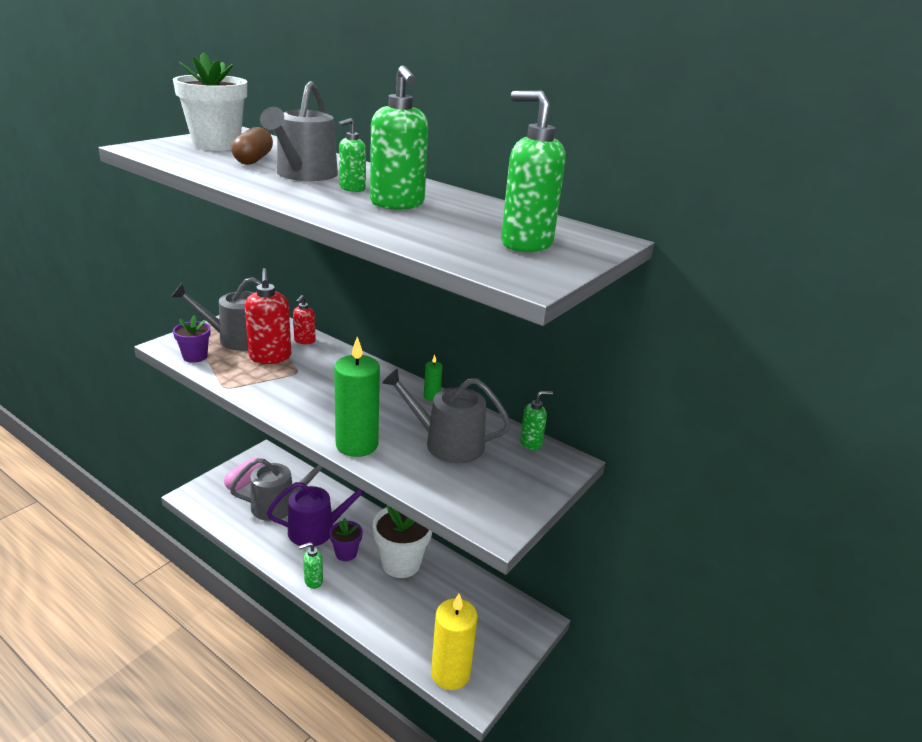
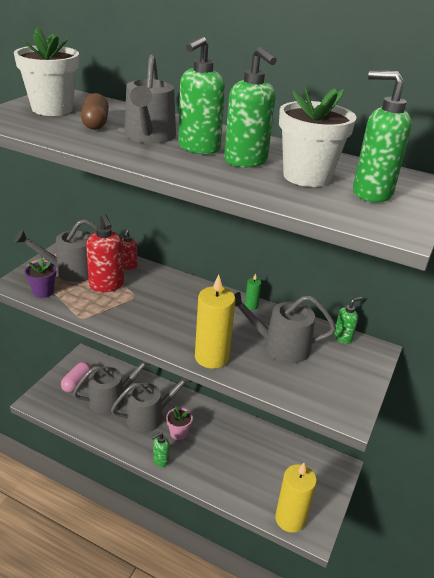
camera: 10 degrees left, 5 degrees up
purple watering can [267,482,364,547] -> grey watering can [111,377,192,433]
purple flower pot [330,518,363,561] -> pink flower pot [166,406,193,440]
green candle [334,337,380,457] -> yellow candle [195,275,235,369]
green soap dispenser [338,118,366,192] -> green soap dispenser [178,36,225,154], size x1.81
white flower pot [373,505,432,578] -> white flower pot moved to [279,86,356,187]

